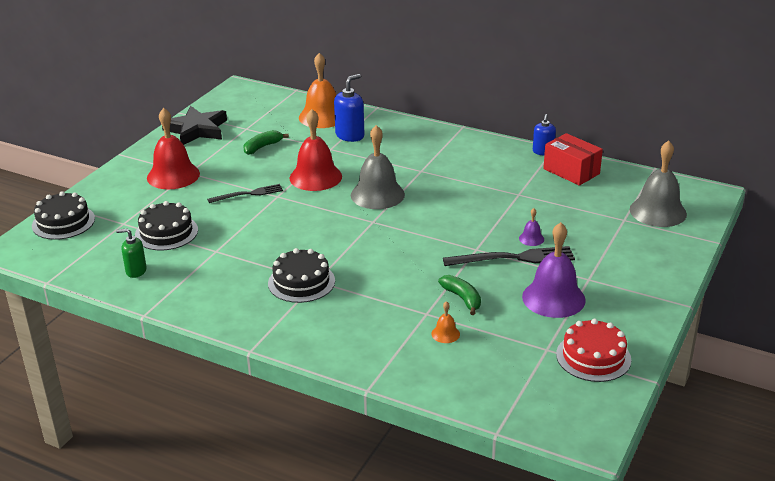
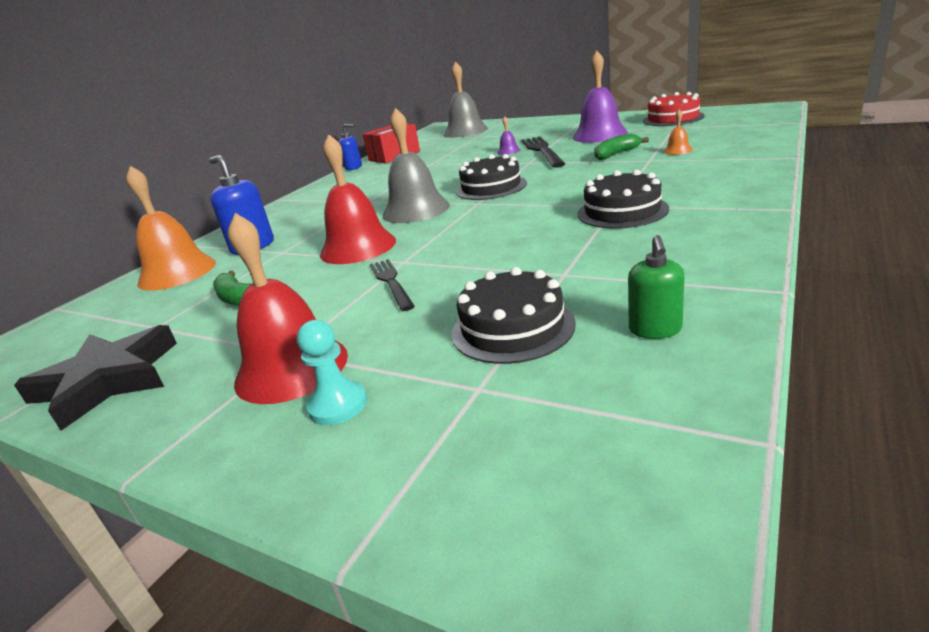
camera: 85 degrees left, 5 degrees down
black cake [32,191,95,240] -> black cake moved to [456,154,527,200]
none -> turquoise pawn [297,320,367,425]

